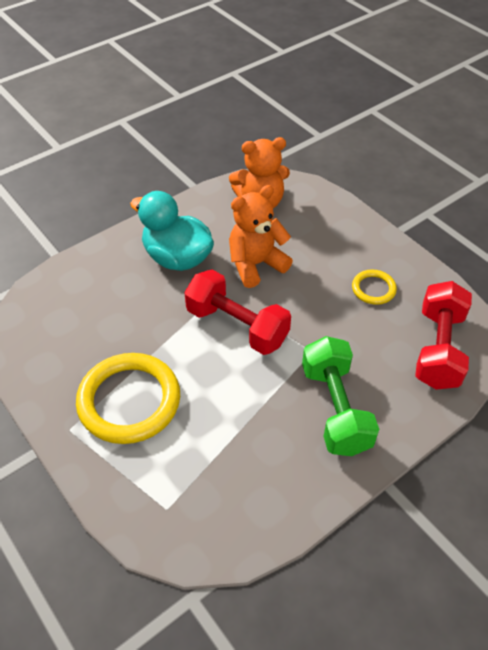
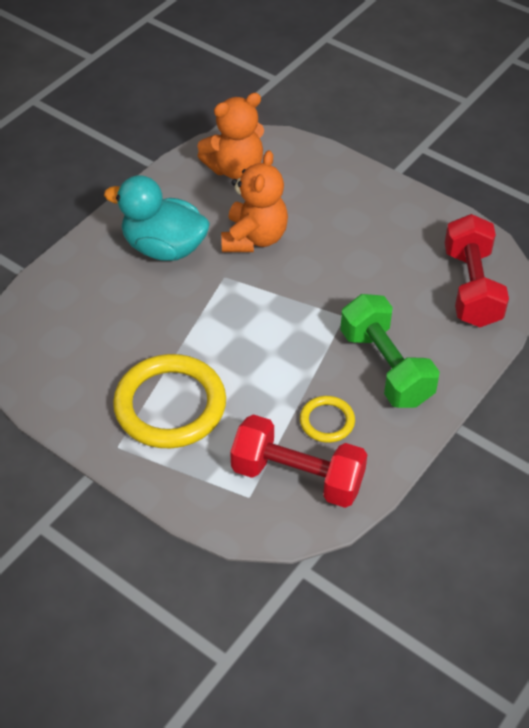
camera: 15 degrees left, 0 degrees up
red dumbbell [184,269,291,355] -> red dumbbell moved to [230,414,367,508]
orange teddy bear [229,185,293,288] -> orange teddy bear turned 150 degrees clockwise [221,150,288,252]
yellow ring [352,270,397,305] -> yellow ring moved to [300,396,355,443]

